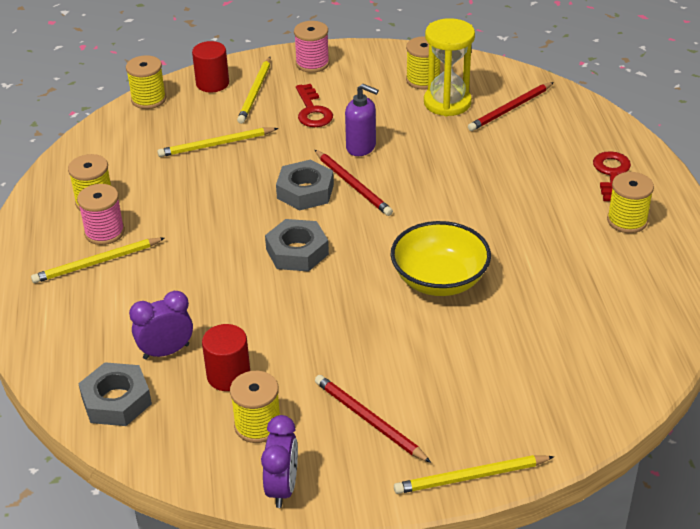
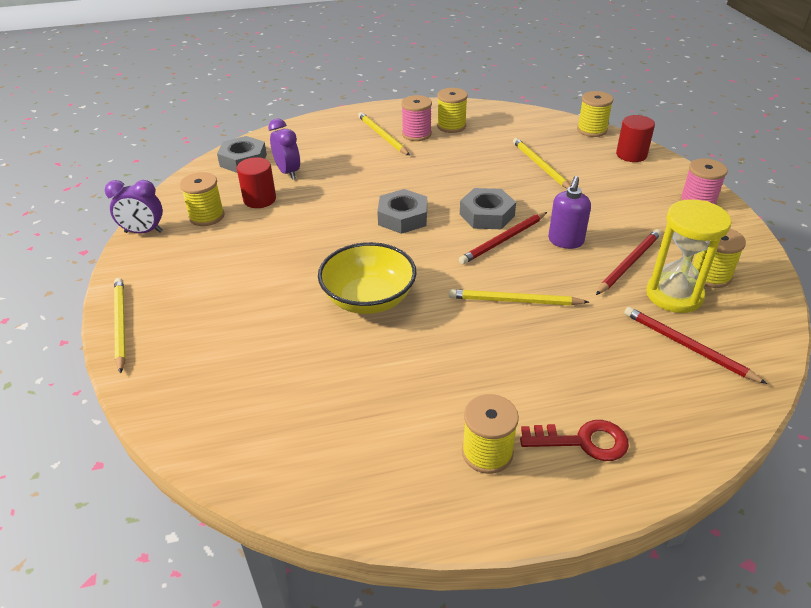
camera: 85 degrees right, 0 degrees up
yellow pencil [237,57,271,124] -> yellow pencil moved to [449,289,589,305]
red key [296,84,333,127] -> none
red pencil [315,375,431,463] -> red pencil moved to [596,229,661,295]

